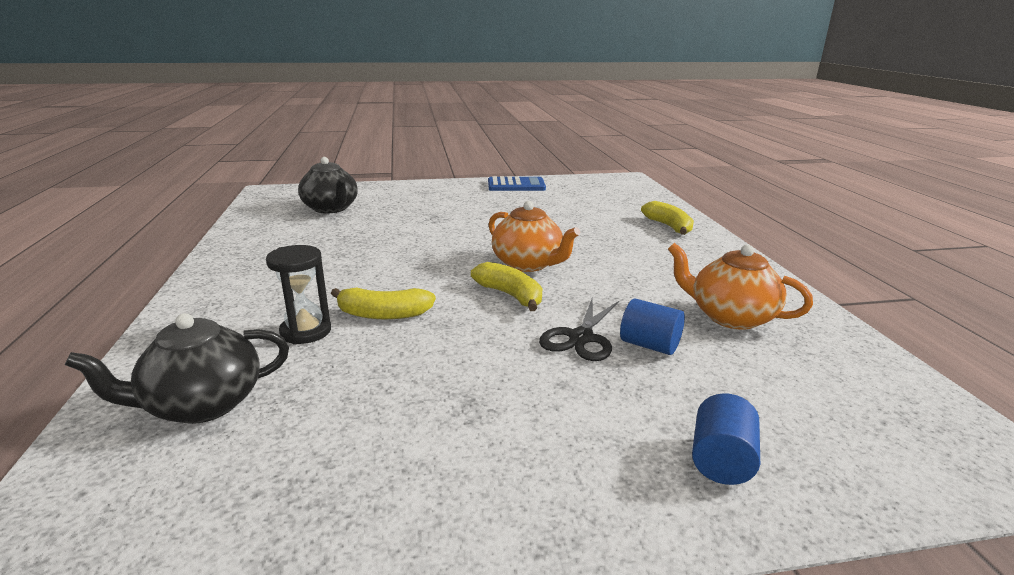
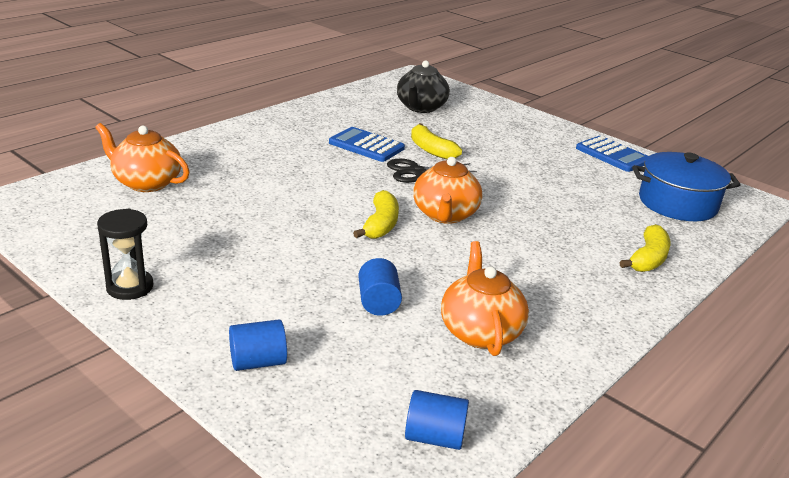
camera: 50 degrees right, 5 degrees up
black teapot [65,313,289,424] -> orange teapot [95,123,190,192]
black hourglass [266,245,331,344] -> black hourglass moved to [97,209,153,300]
yellow banana [331,287,436,319] -> yellow banana moved to [411,123,462,159]
black scissors [539,297,619,361] -> black scissors moved to [387,159,477,183]
none -> blue calculator [329,127,405,162]
none -> blue cylinder [405,390,469,450]
none -> blue pot [632,152,741,221]

